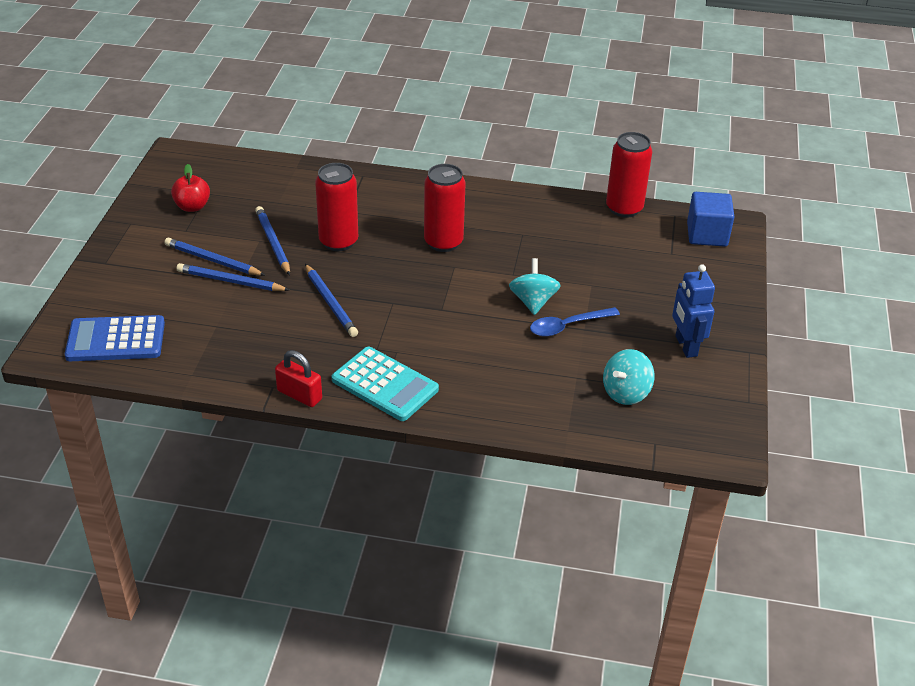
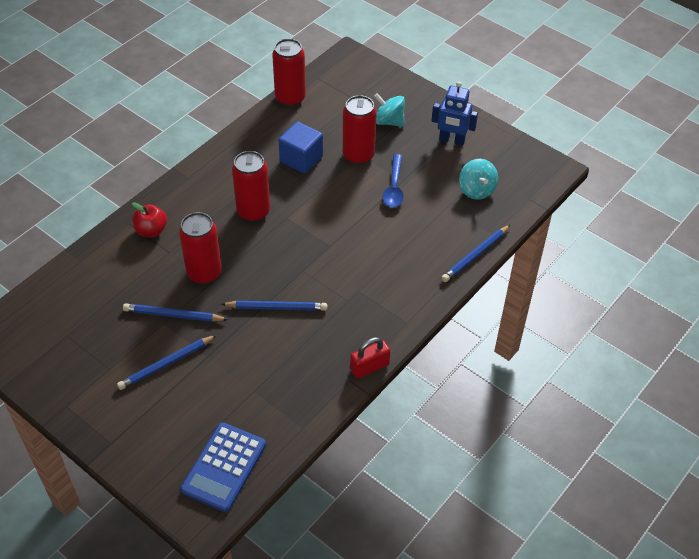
camera: 60 degrees left, 10 degrees up
red apple [171,164,210,212] -> red apple moved to [131,202,167,237]
blue pencil [177,263,289,291] -> blue pencil moved to [441,225,510,282]
turquoise calculator [332,347,439,421] -> none
turquoise spinning top [509,258,560,315] -> turquoise spinning top moved to [374,93,405,127]
blue cube [687,192,734,247] -> blue cube moved to [278,121,323,174]
none -> red can [343,95,377,165]

